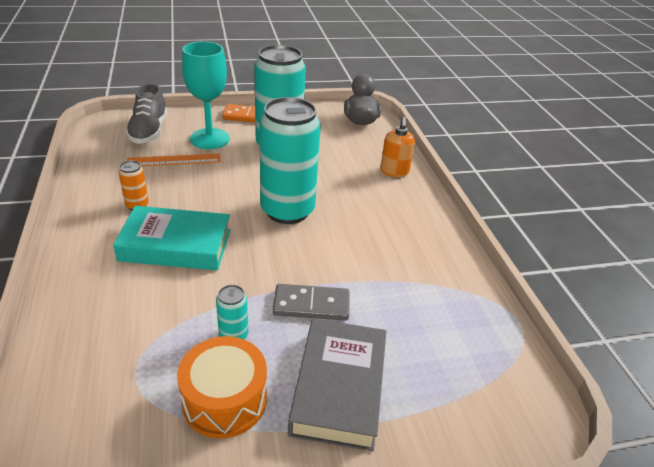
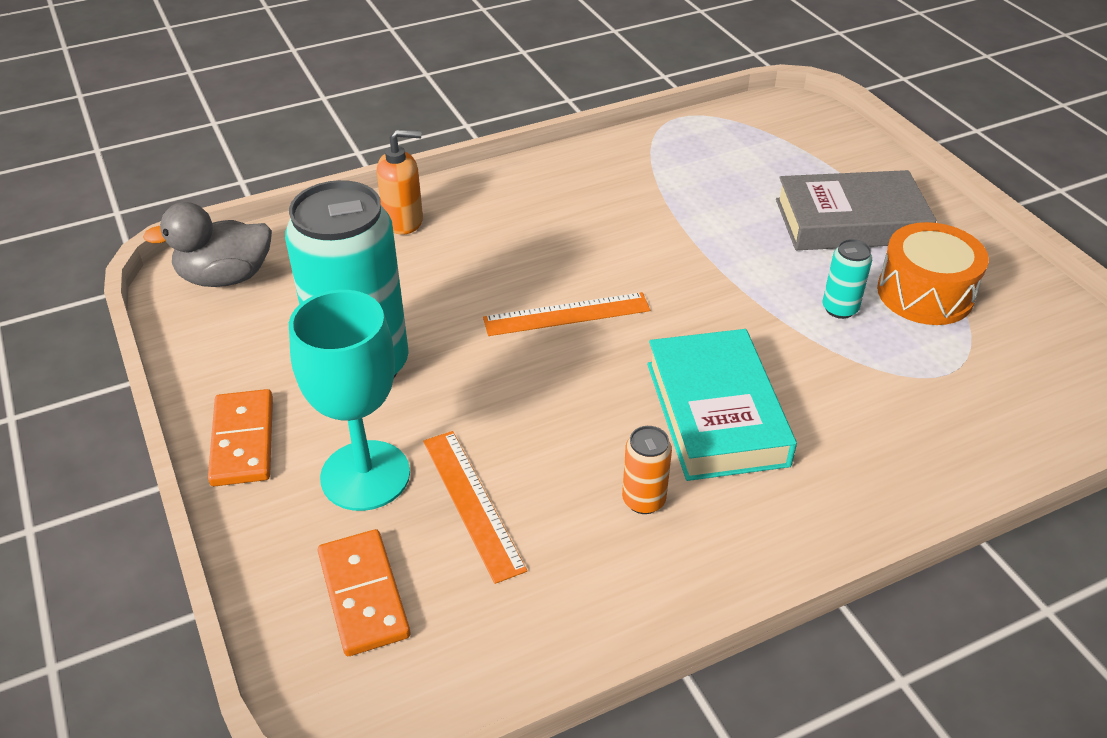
camera: 100 degrees left, 5 degrees up
grey shoe [126,83,167,144] -> orange domino [318,529,410,656]
turquoise can [259,97,321,224] -> orange ruler [483,292,650,336]
grey domino [273,284,349,321] -> none

